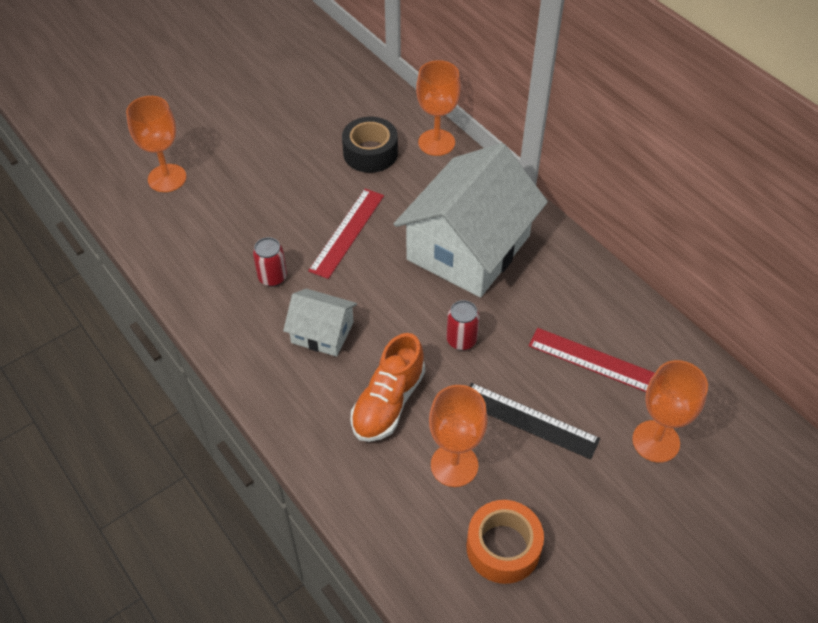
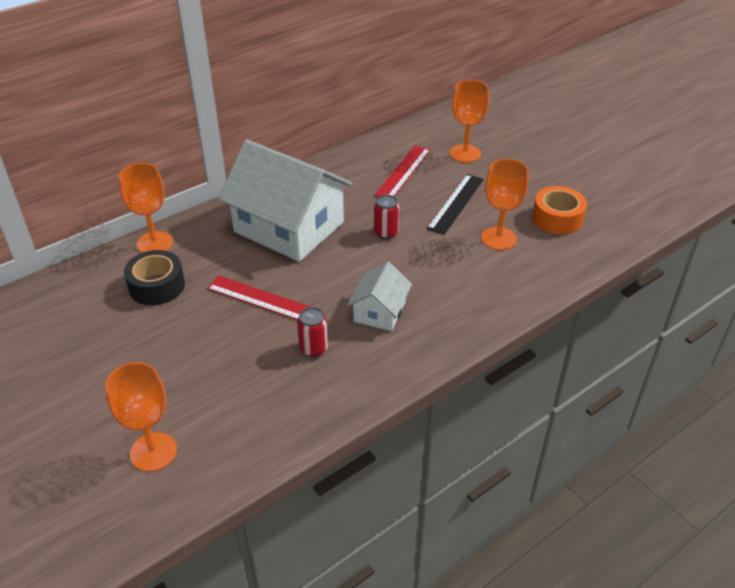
camera: 90 degrees left, 10 degrees down
orange shoe [351,333,425,442] -> none

